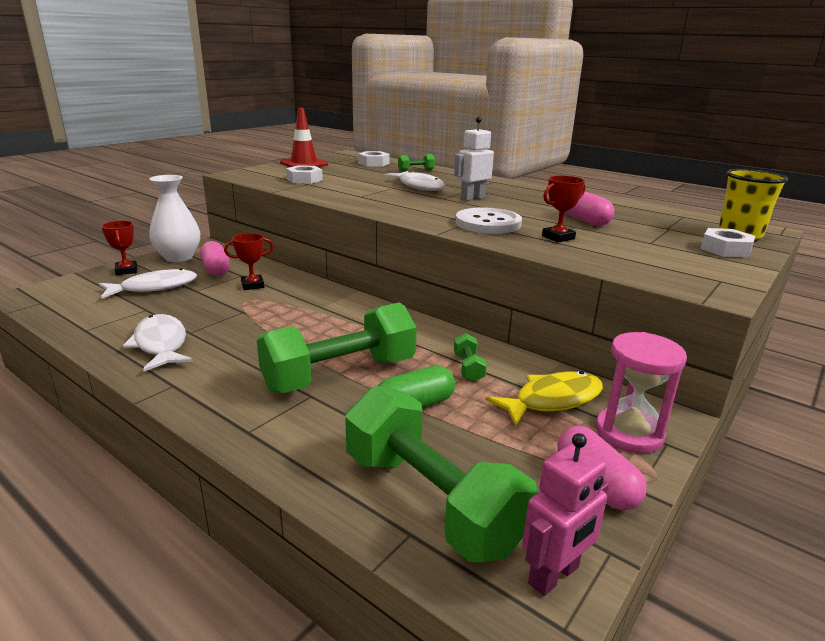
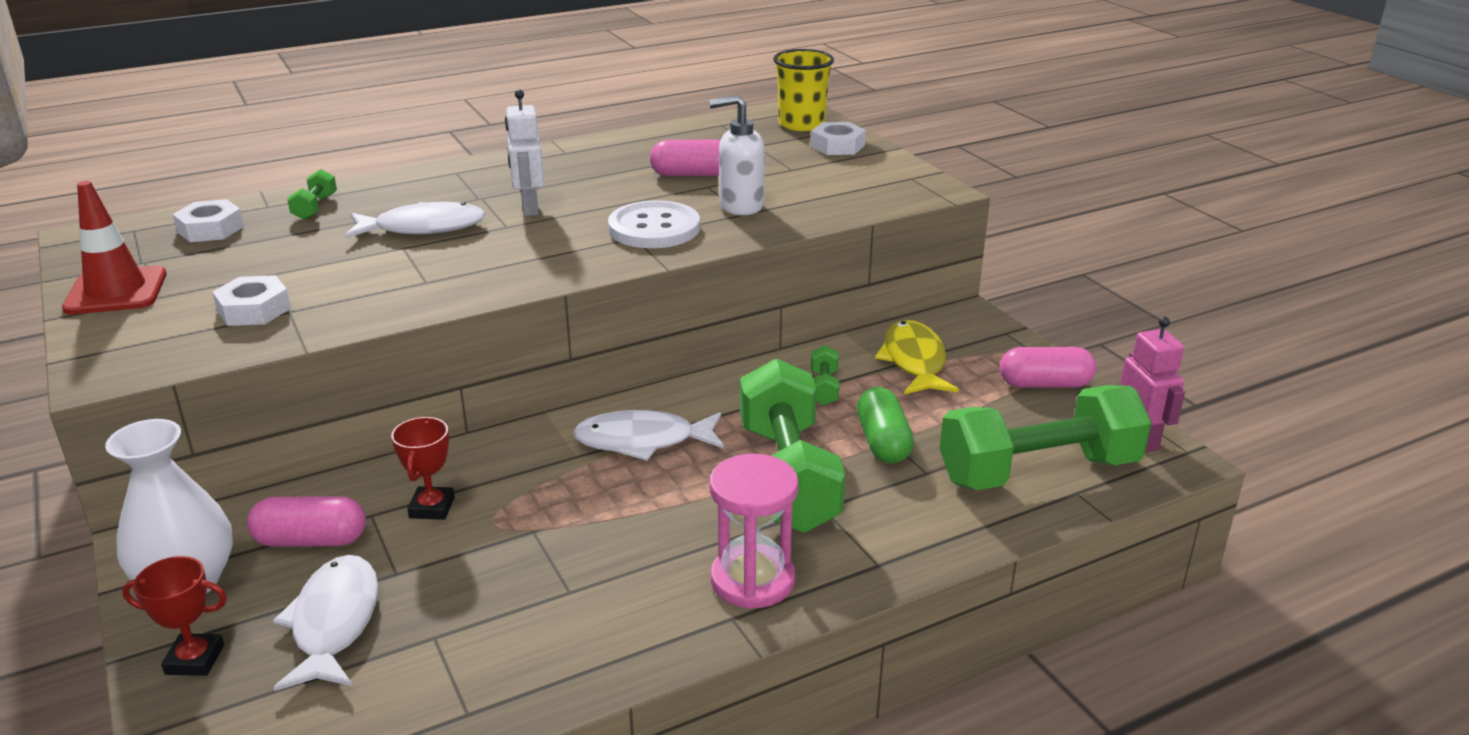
camera: 65 degrees left, 5 degrees up
white fish [123,314,193,371] -> white fish moved to [573,410,724,461]
green dumbbell [454,333,487,382] -> green dumbbell turned 75 degrees clockwise [811,345,839,406]
red trophy [542,176,585,243] -> white soap dispenser [709,95,765,215]
pink hourglass [596,332,687,454] -> pink hourglass moved to [709,454,799,609]

